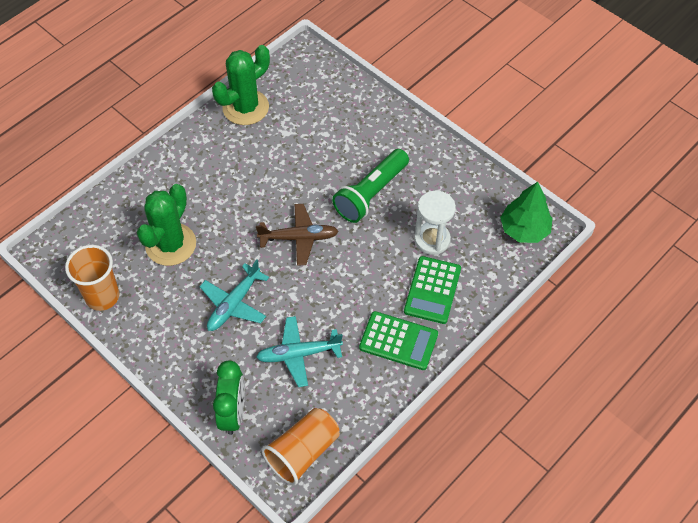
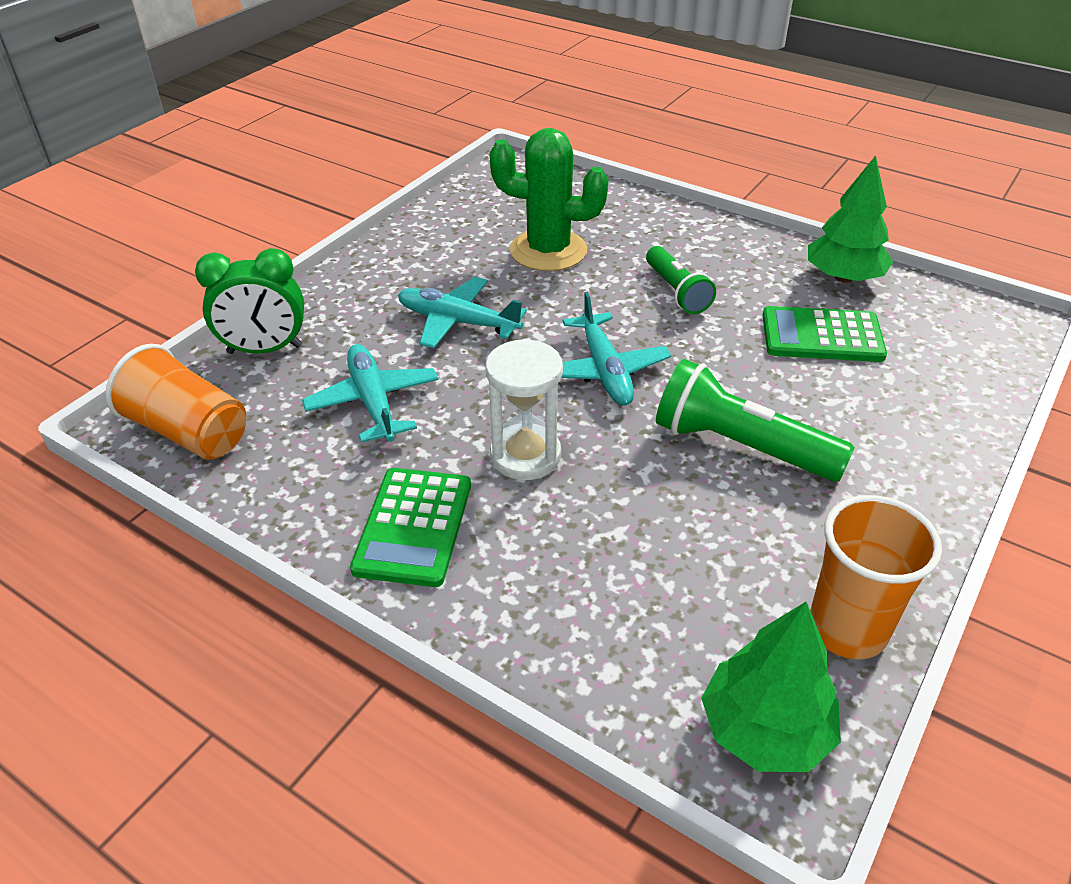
camera: 80 degrees right, 15 degrees down
orange cup [65,245,119,311] -> orange cup moved to [810,495,942,659]
green cactus [212,45,270,125] -> green tree [808,156,893,283]
brown plane [256,204,339,266] -> turquoise plane [562,292,671,406]
green calculator [404,256,461,324] -> green calculator moved to [762,306,887,362]
white hourglass [414,191,456,255] -> white hourglass moved to [485,338,563,480]
none -> green flashlight [646,246,716,314]

